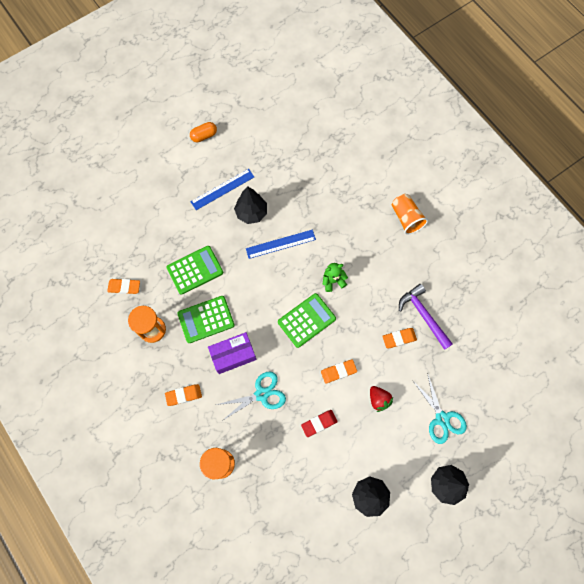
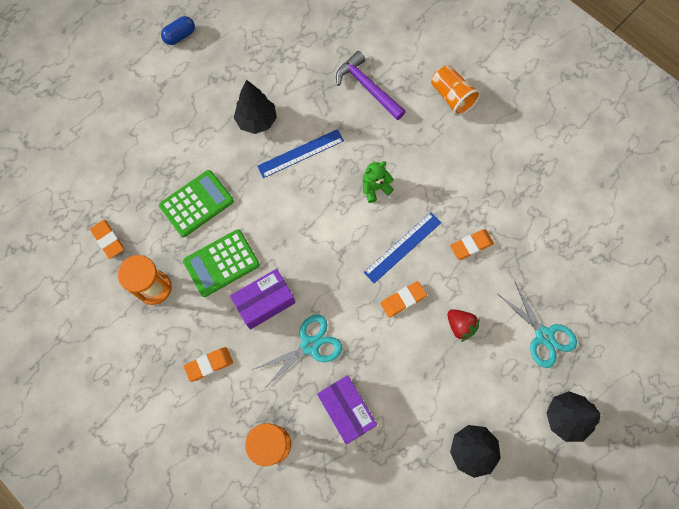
camera: 10 degrees left, 0 degrees up
orange eraser [107,279,140,294] -> orange eraser turned 60 degrees clockwise [90,219,124,259]
orange capsule [190,122,217,142] -> blue capsule [161,16,195,45]
blue ruler [190,169,254,210] -> blue ruler moved to [363,212,441,283]
green calculator [278,293,336,348] -> none
red eraser [301,410,338,437] -> none
purple hammer [399,284,453,350] -> purple hammer moved to [336,51,406,120]
none -> purple box [317,375,377,444]

